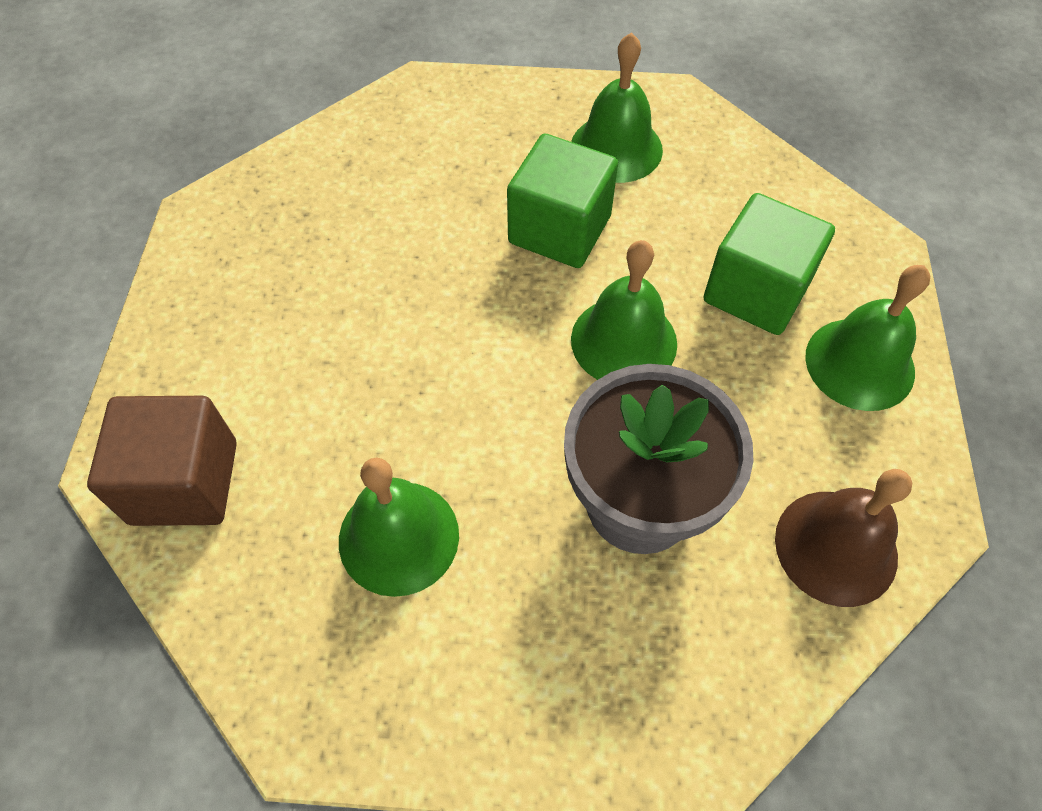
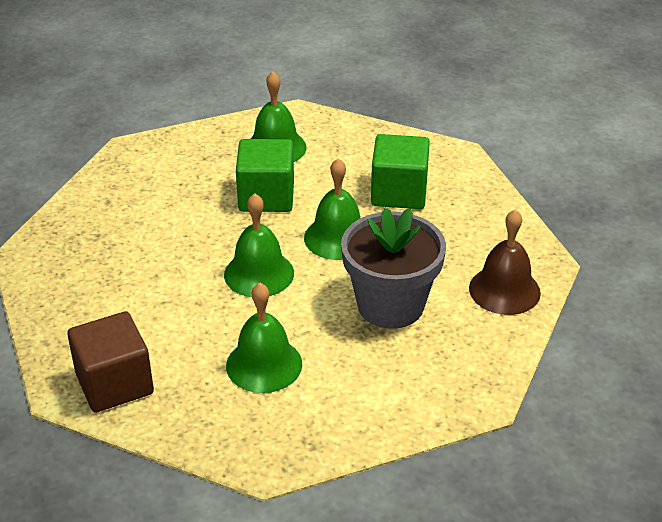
camera: 25 degrees left, 20 degrees down
green bell [805,265,930,411] -> green bell moved to [224,193,294,297]

